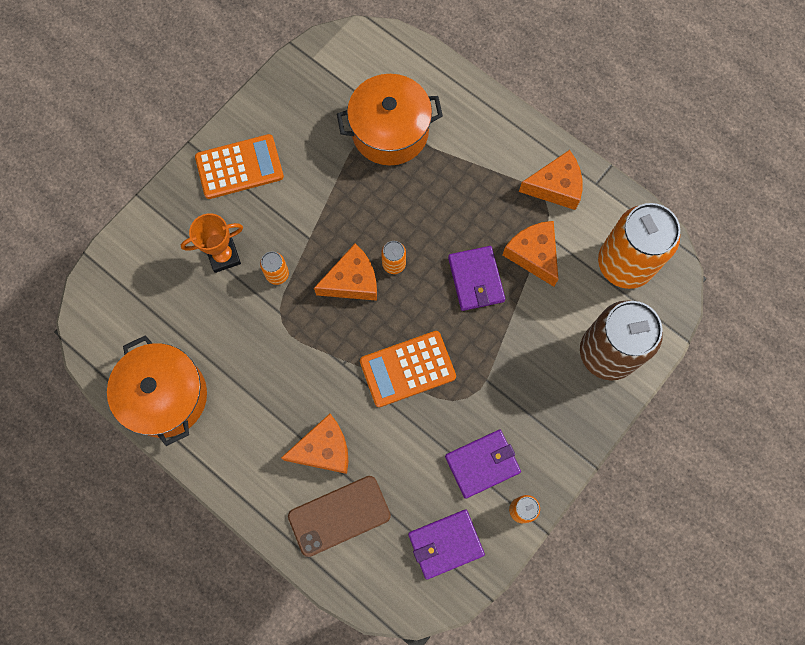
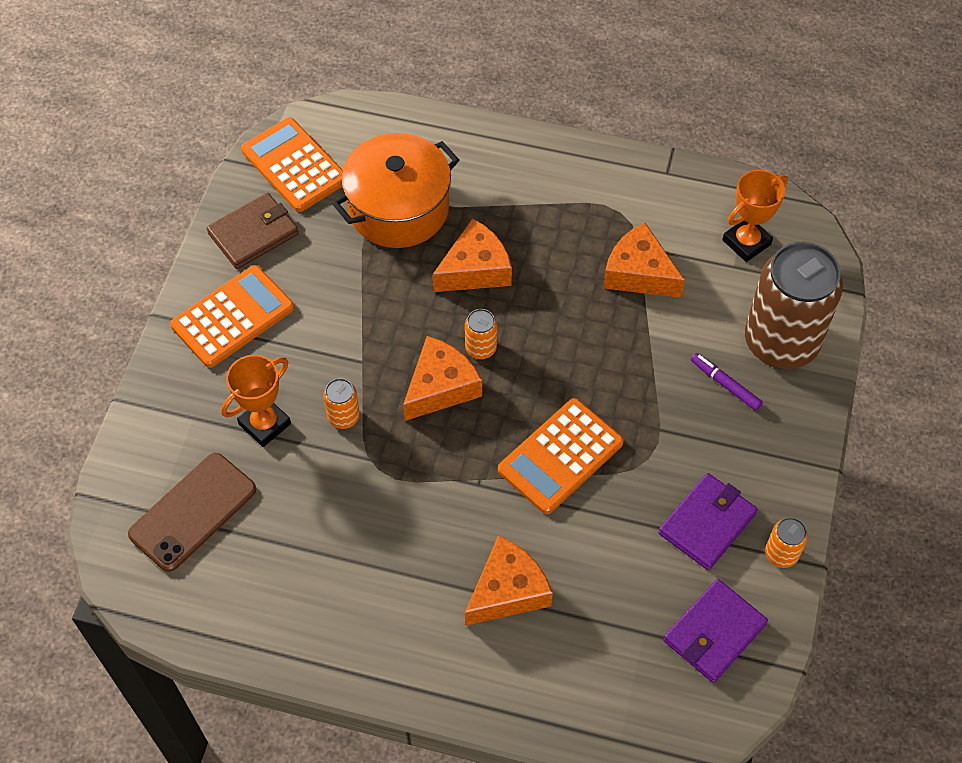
camera: 25 degrees left, 15 degrees down
orange pot [107,335,207,446] -> none
brown phone [288,476,391,557] -> brown phone moved to [128,453,256,572]
purple wallet [448,246,505,311] -> none
orange cheese [519,150,582,210] -> orange cheese moved to [433,218,512,292]
orange can [598,203,680,289] -> orange trophy [722,170,788,262]
none -> brown wallet [207,193,299,269]
none -> orange calculator [241,117,343,212]
none -> purple marker [691,353,763,411]

